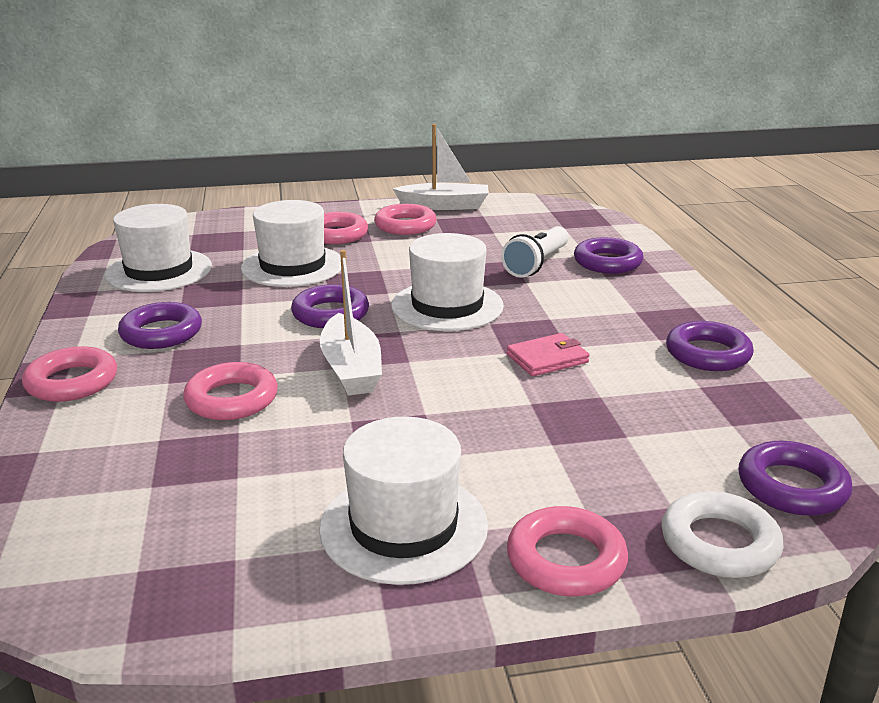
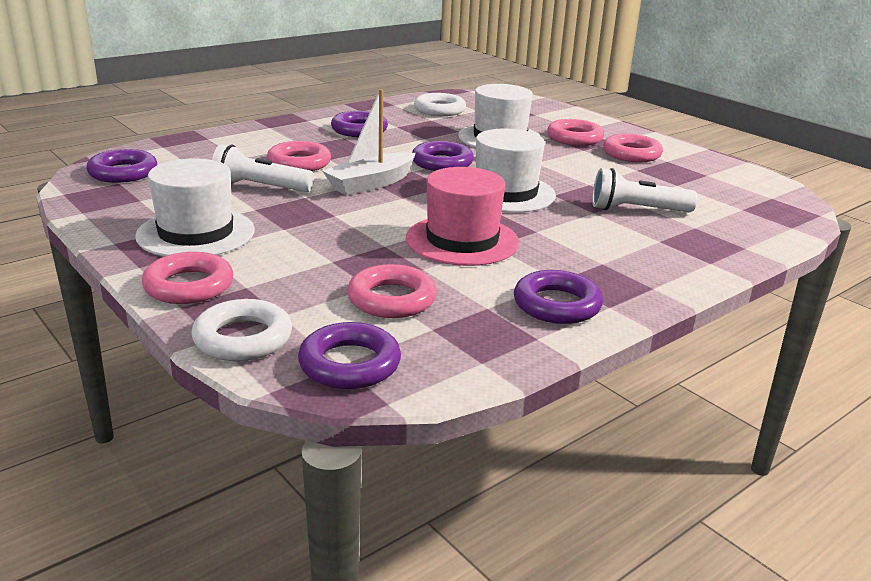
camera: 60 degrees right, 0 degrees up
pink ring [22,346,117,402] -> pink ring moved to [347,264,437,318]
white hat [105,204,212,292] -> white ring [414,93,466,116]
white boat [393,124,489,210] -> none
pink wallet [507,333,590,376] -> pink hat [406,167,519,266]
purple ring [574,237,643,274] -> purple ring moved to [86,149,157,183]
none -> white flashlight [212,144,314,192]

